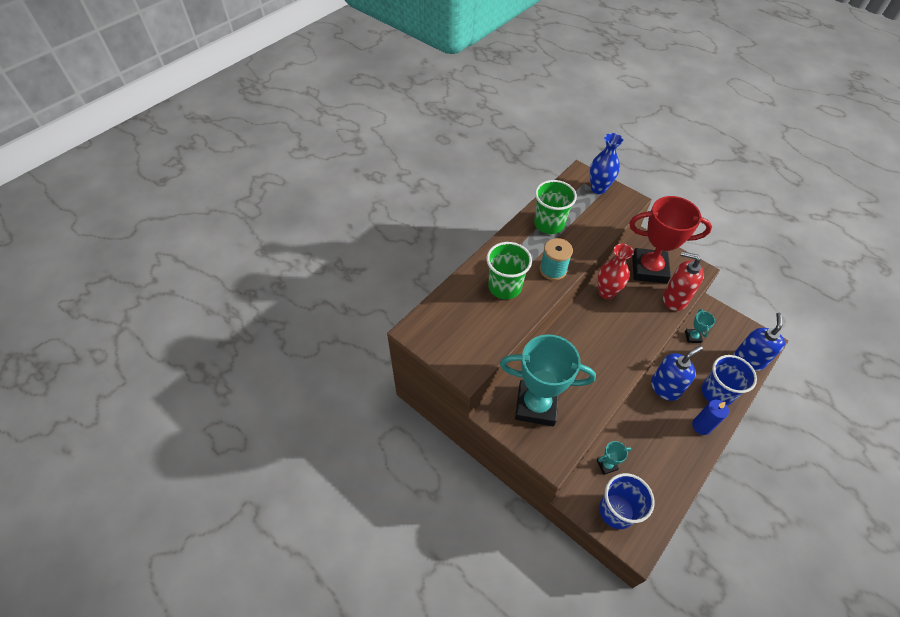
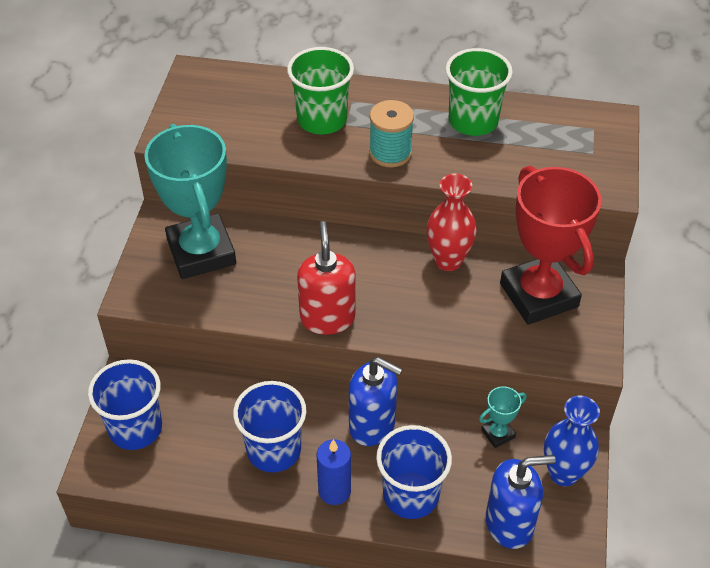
camera: 60 degrees right, 5 degrees down
blue vase [590,133,623,194] -> blue vase moved to [544,395,600,486]
turquoise trophy [597,441,631,475] -> none
red soap dispenser [663,251,704,311] -> red soap dispenser moved to [297,221,355,335]
none -> blue cup [233,381,306,472]

